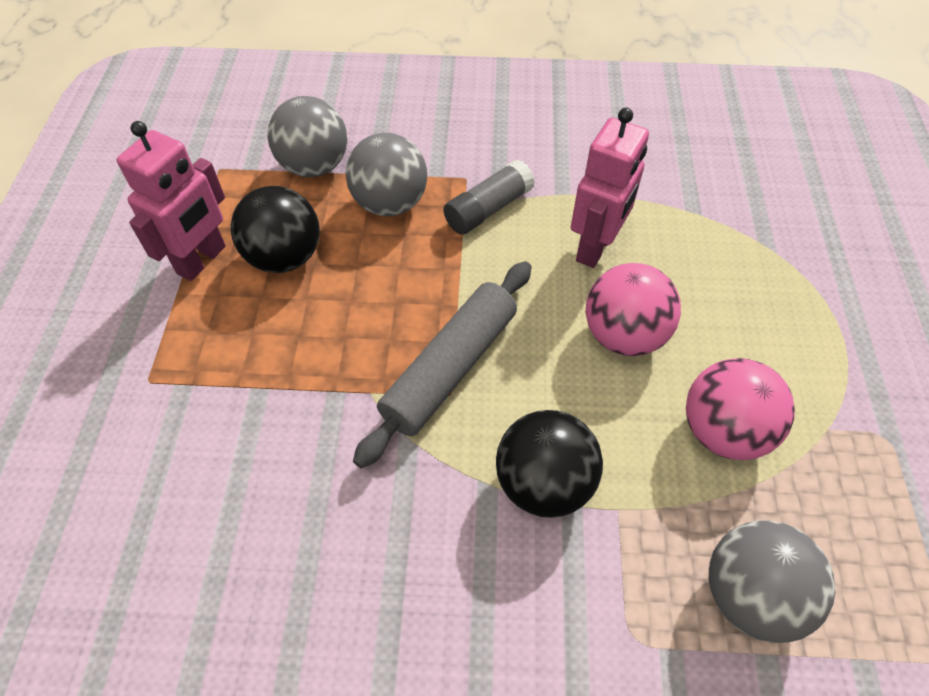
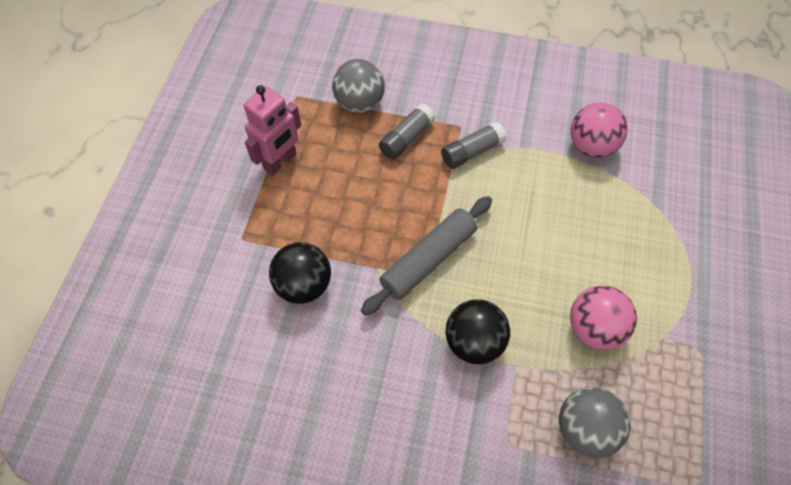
camera: 10 degrees right, 5 degrees up
black ball [231,186,320,273] -> black ball moved to [269,242,331,304]
grey ball [345,133,427,216] -> grey glue stick [379,103,435,160]
pink robot [571,108,649,268] -> none
pink ball [585,263,681,356] -> pink ball moved to [571,103,628,158]

